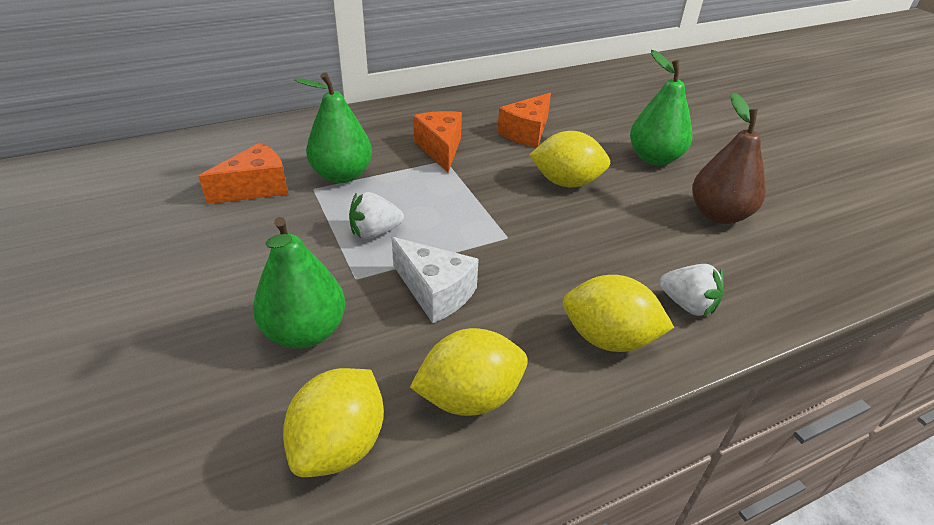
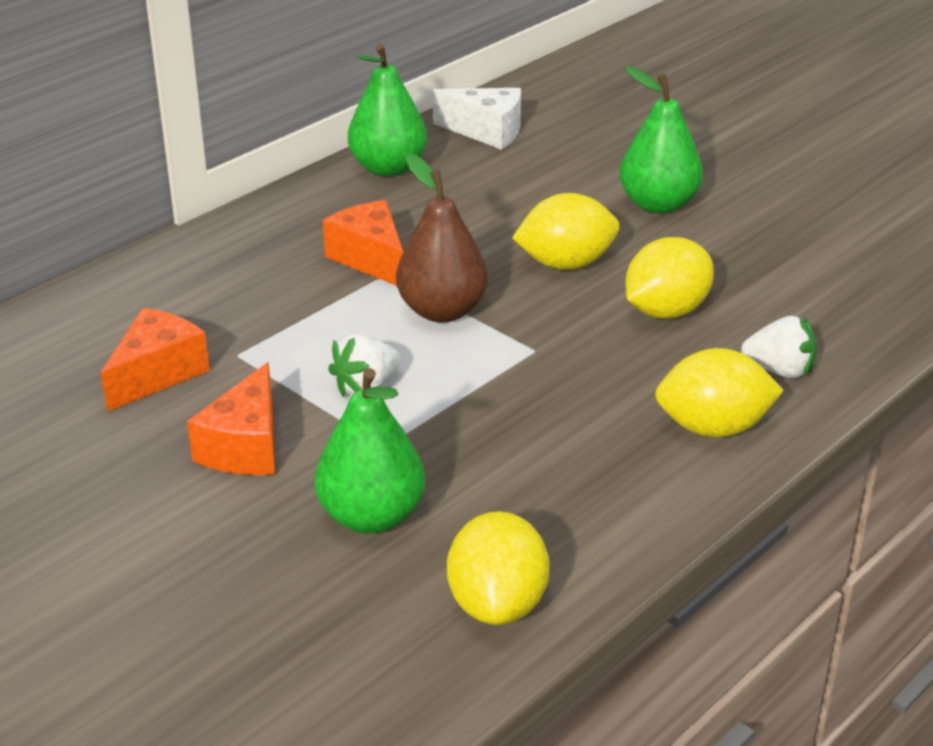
camera: 20 degrees left, 5 degrees down
green pear [294,72,372,183] -> green pear moved to [348,44,427,177]
white cheese [392,237,479,323] -> white cheese moved to [433,88,521,150]
yellow lemon [410,328,528,416] -> yellow lemon moved to [625,237,714,319]
orange cheese [497,93,551,147] -> orange cheese moved to [187,362,275,475]
brown pear [692,93,766,224] -> brown pear moved to [396,153,488,322]

